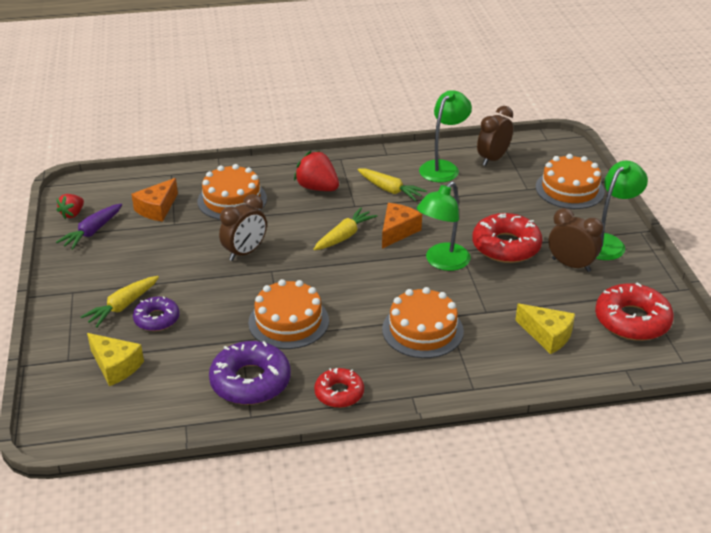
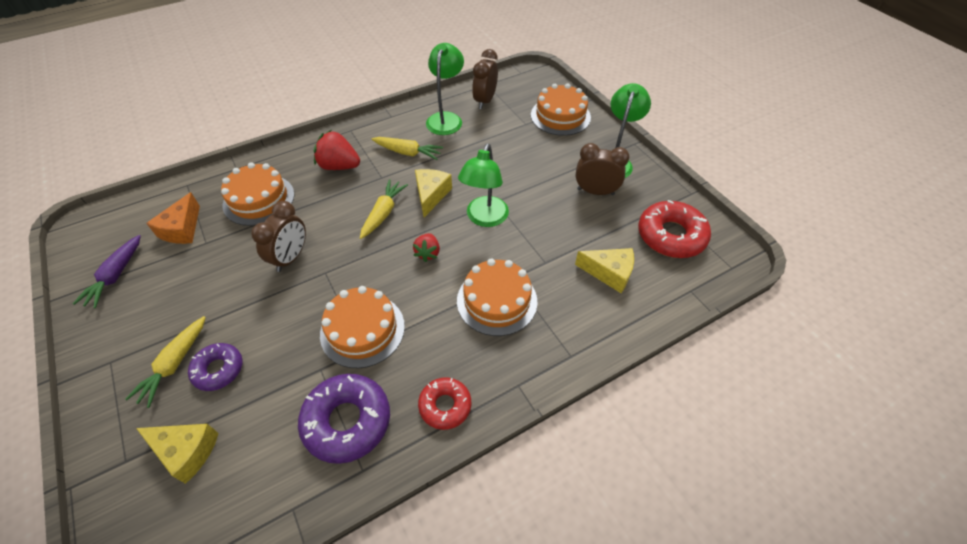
camera: 20 degrees left, 15 degrees up
red strawberry [56,194,84,219] -> red strawberry moved to [413,233,440,262]
orange cheese [382,203,422,249] -> yellow cheese [415,169,452,217]
red donut [472,213,543,263] -> none

